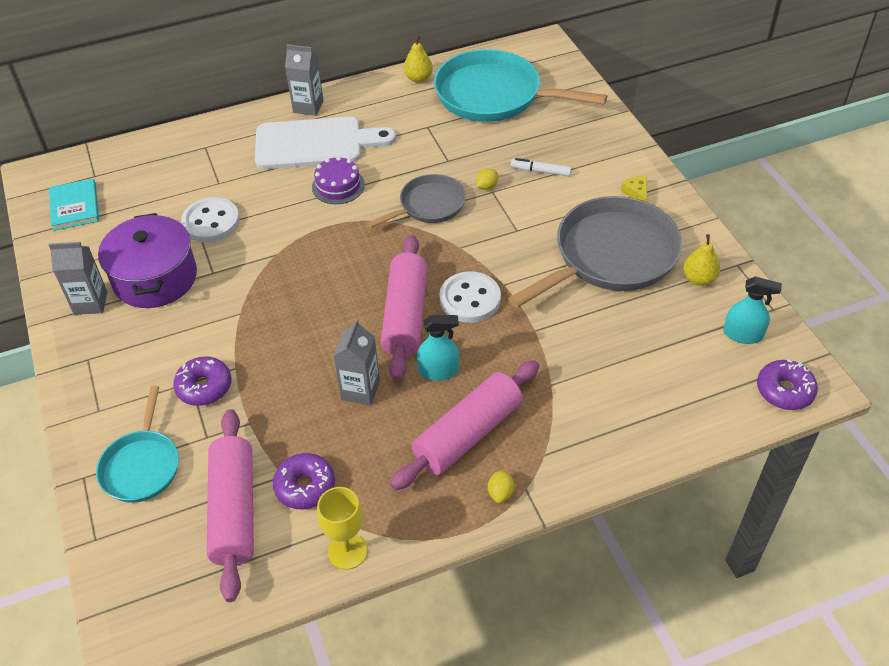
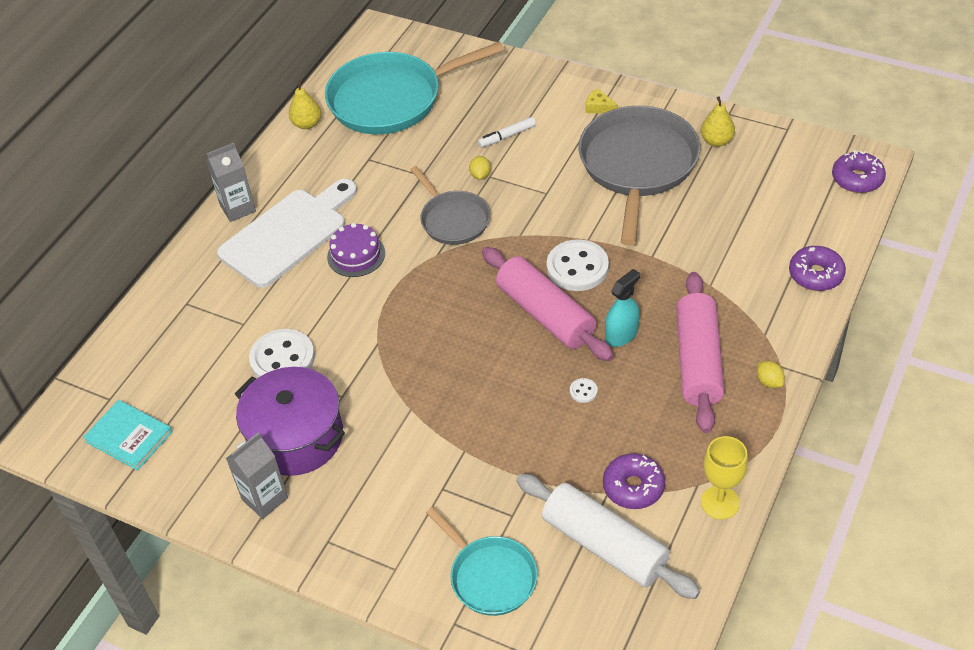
camera: 40 degrees left, 0 degrees up
purple donut [173,356,231,406] -> purple donut moved to [789,246,846,291]
pink rolling pin [207,409,254,602] -> white rolling pin [516,474,700,599]
grey carton [333,319,380,406] -> white button [570,378,598,403]
grey pan [367,174,466,228] -> grey pan turned 135 degrees clockwise [410,166,490,245]
turquoise spray bottle [723,276,782,344] -> none

